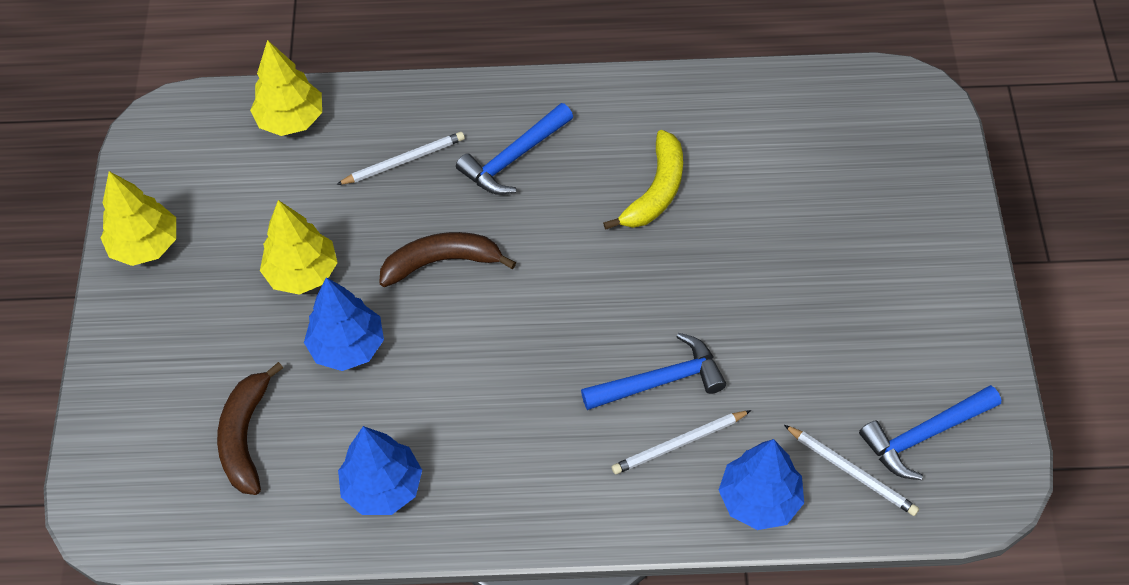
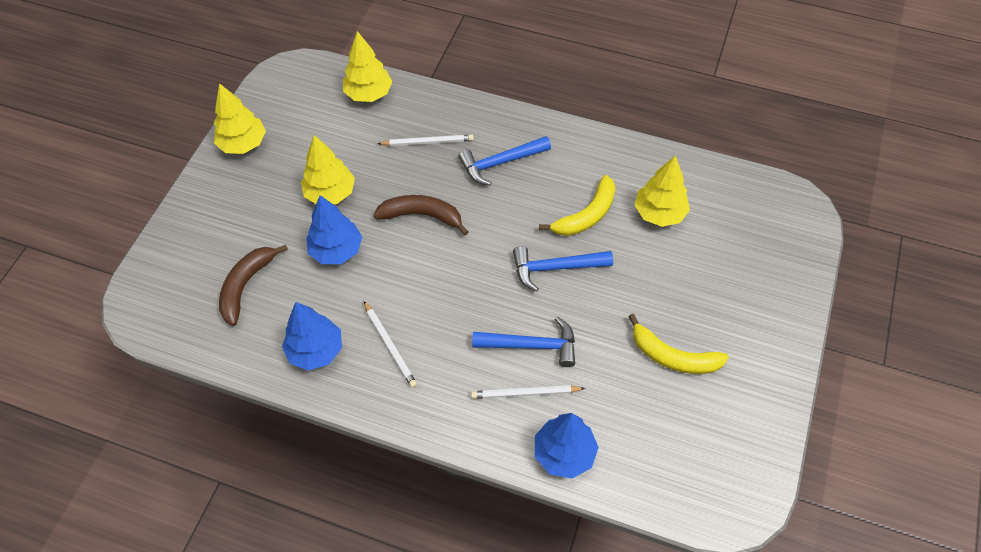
camera: 20 degrees right, 0 degrees up
white pencil [784,425,919,516] -> white pencil moved to [364,301,417,388]
blue hammer [859,385,1001,480] -> blue hammer moved to [513,246,613,292]
none -> yellow banana [628,314,729,374]
none -> yellow tree [635,156,690,227]

